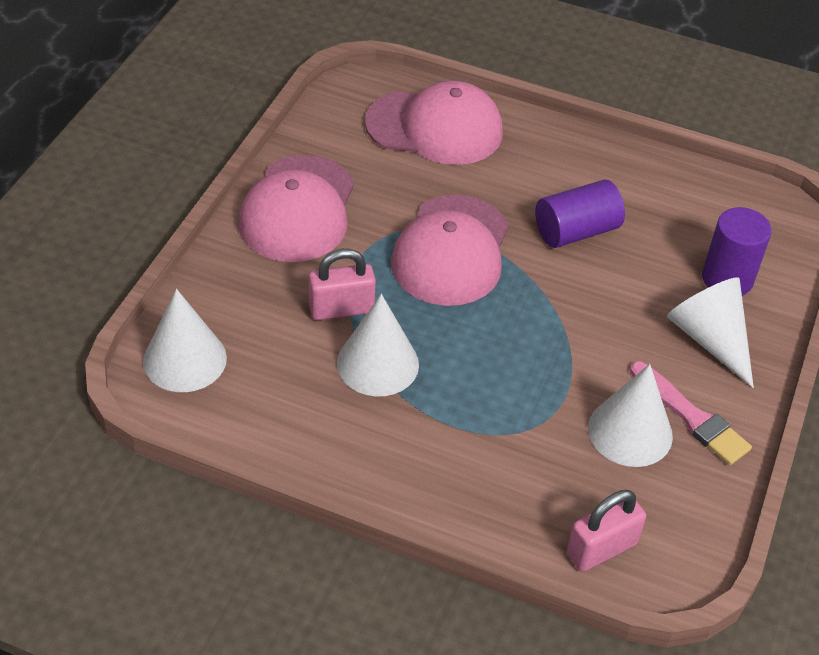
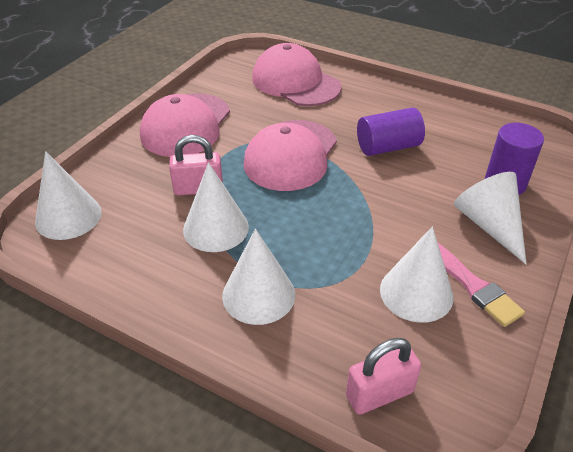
camera: 10 degrees right, 5 degrees down
pink cap [365,81,503,165] -> pink cap turned 150 degrees counterclockwise [252,43,341,106]
none -> white cone [222,229,295,325]

